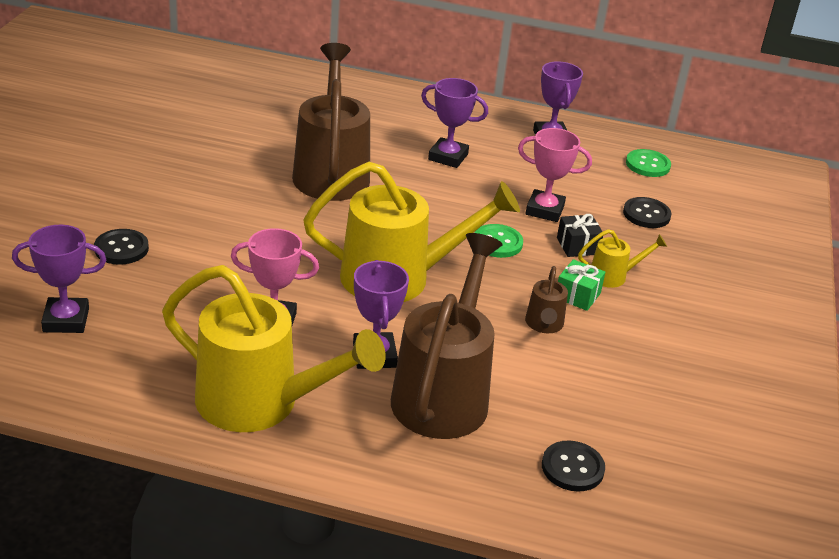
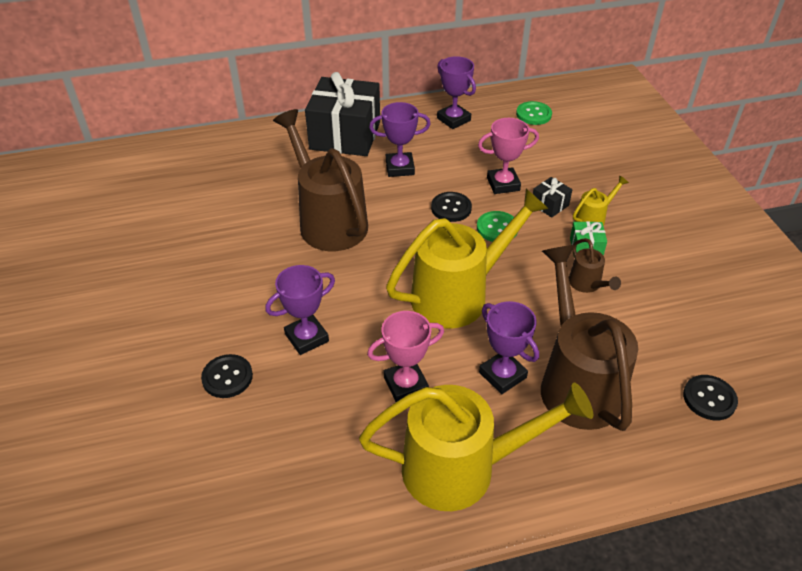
camera: 25 degrees left, 10 degrees up
purple trophy [12,225,106,333] -> purple trophy moved to [265,265,335,355]
black button [623,197,672,228] -> black button moved to [431,192,472,222]
none -> black gift [305,72,380,156]

